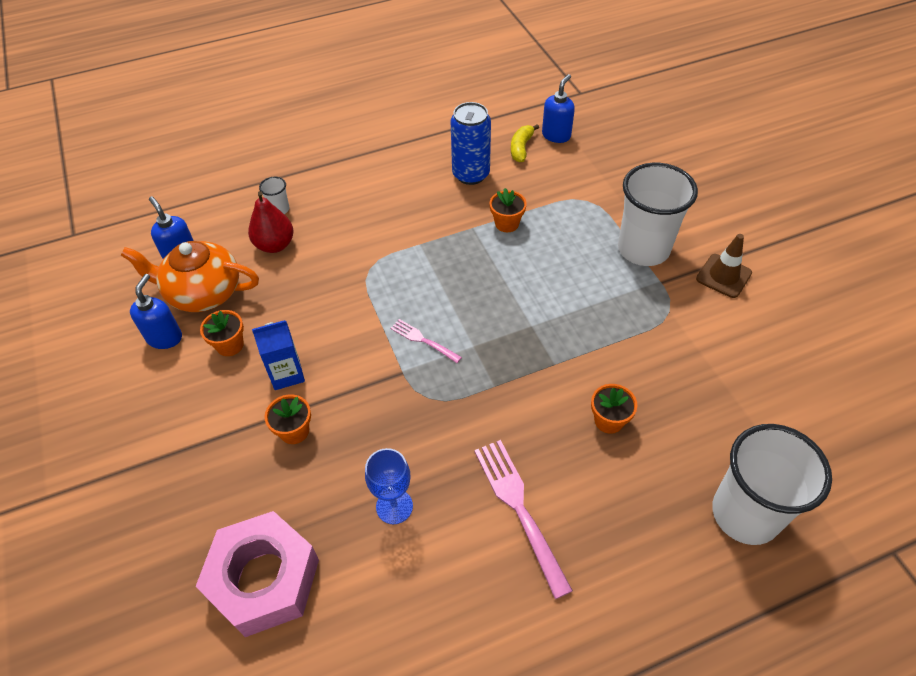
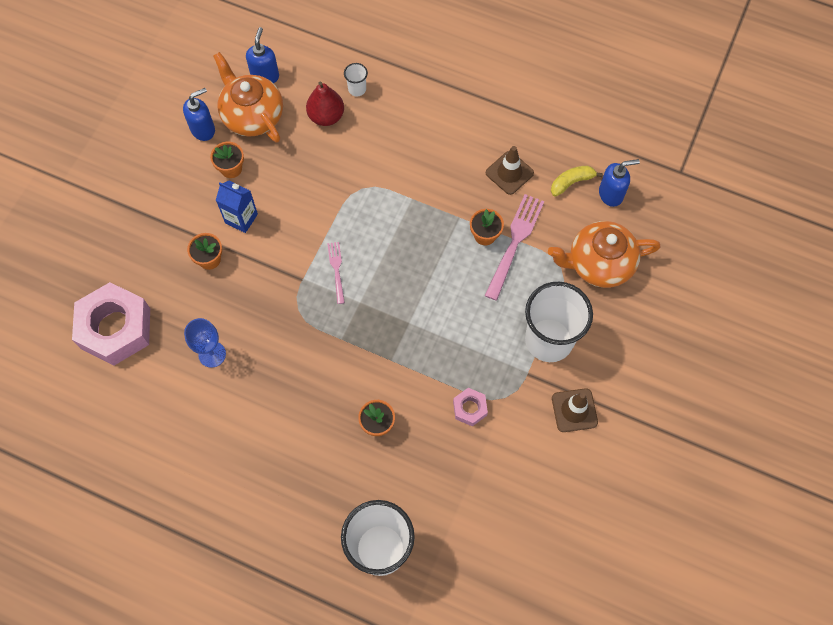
camera: 45 degrees right, 15 degrees up
blue can [451,102,491,185] -> brown traffic cone [486,146,534,195]
pink fork [474,440,573,599] -> pink fork moved to [485,194,544,301]
none -> pink nut [453,388,488,426]
none -> orange teapot [548,221,661,288]

